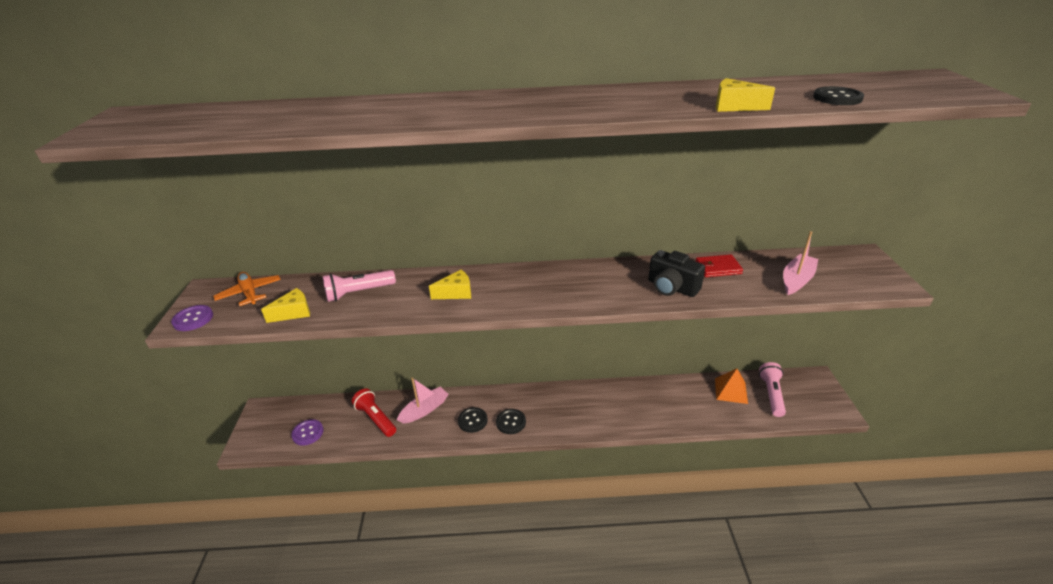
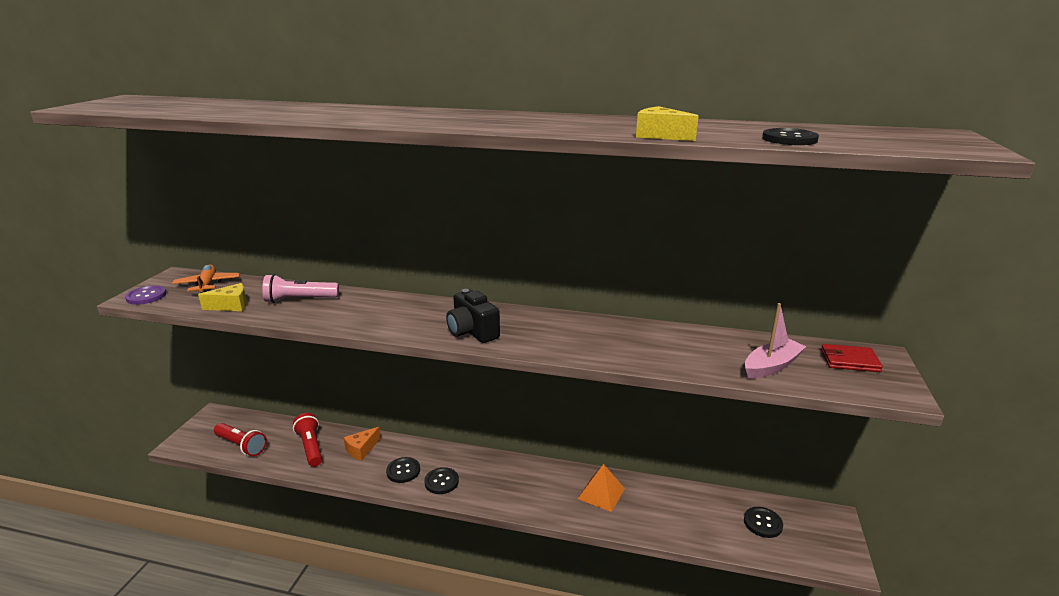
camera: 15 degrees right, 10 degrees down
purple button [291,419,324,446] -> red flashlight [214,423,267,456]
pink boat [397,378,449,424] -> orange cheese [344,427,381,461]
yellow cheese [429,270,471,299] -> none
black camera [648,250,705,297] -> black camera moved to [446,289,500,343]
red wallet [695,254,743,277] -> red wallet moved to [821,344,883,372]
orange pyramid [715,368,748,404] -> orange pyramid moved to [578,464,625,512]
pink flashlight [759,362,786,417] -> black button [744,507,783,538]

